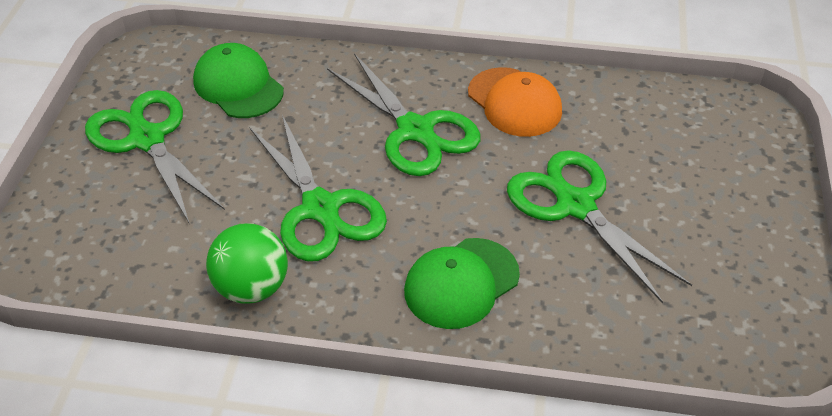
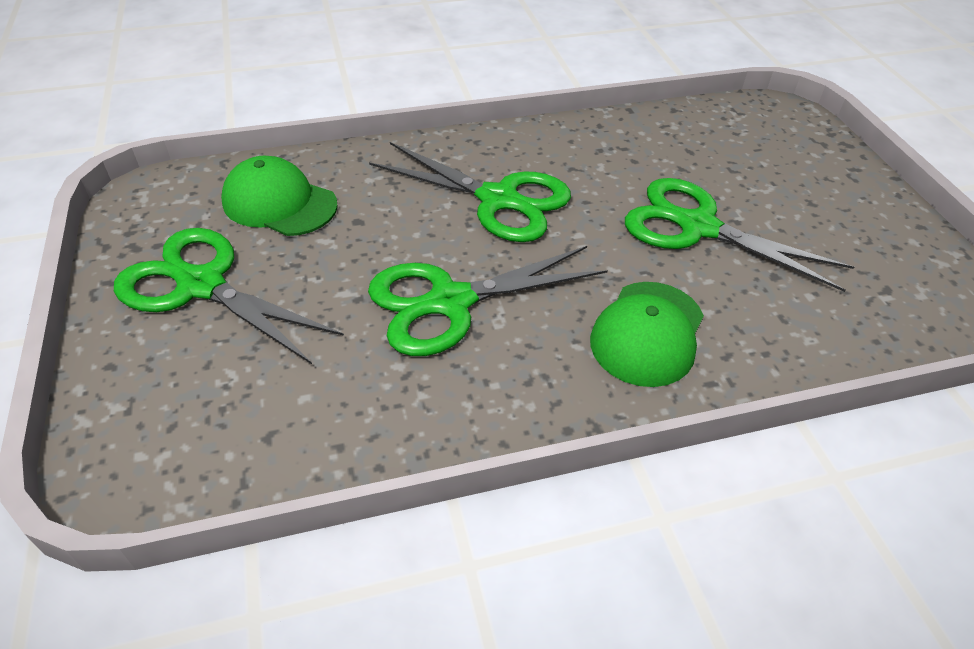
camera: 25 degrees left, 0 degrees up
green ball [206,223,288,304] -> none
green scissors [249,115,387,262] -> green scissors turned 120 degrees clockwise [368,246,608,356]
orange cap [468,67,562,137] -> none

